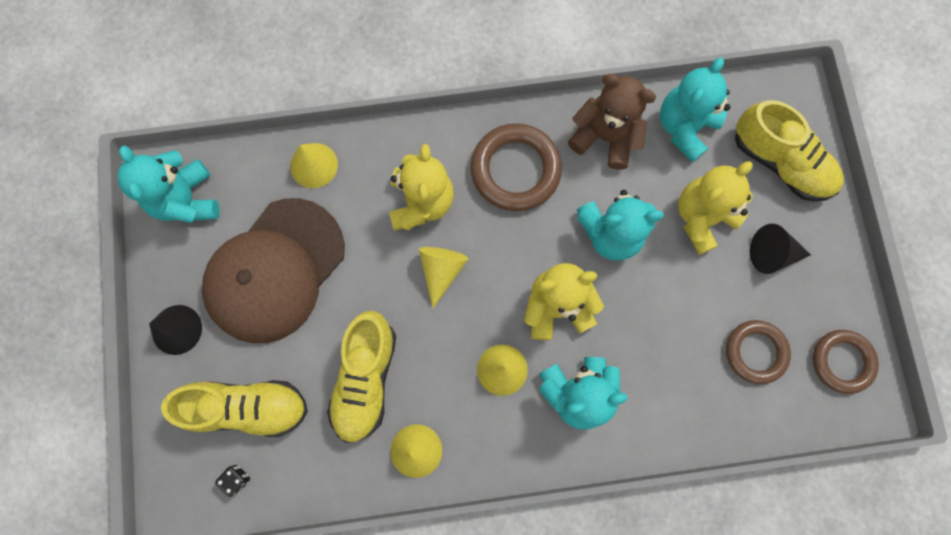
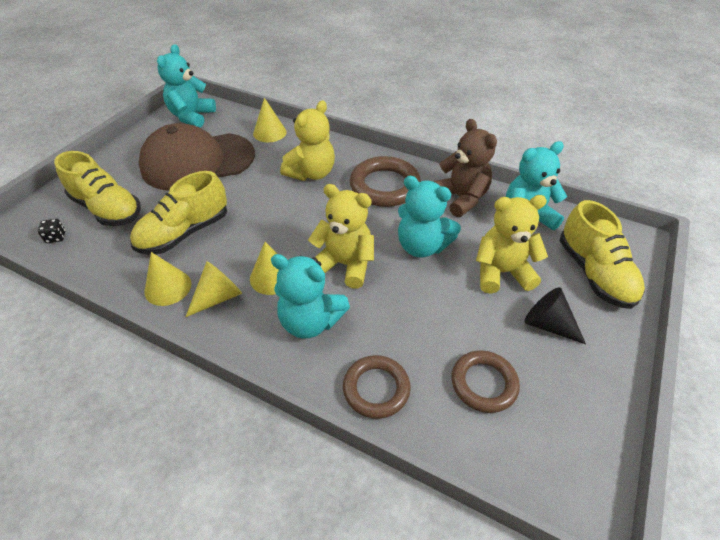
camera: 35 degrees right, 30 degrees down
black cone [149,305,202,355] -> none
yellow cone [419,247,469,308] -> yellow cone moved to [186,261,242,317]
brown ring [813,330,879,394] -> brown ring moved to [343,355,411,419]

